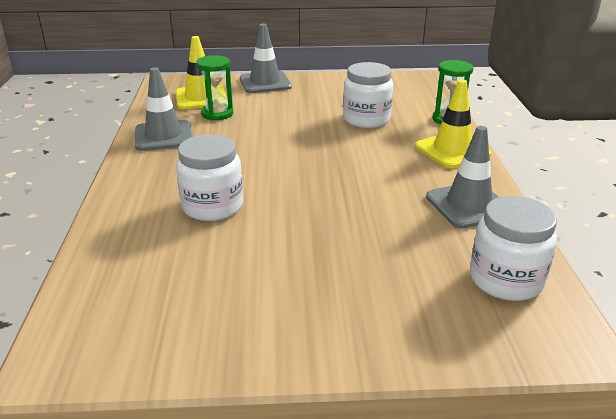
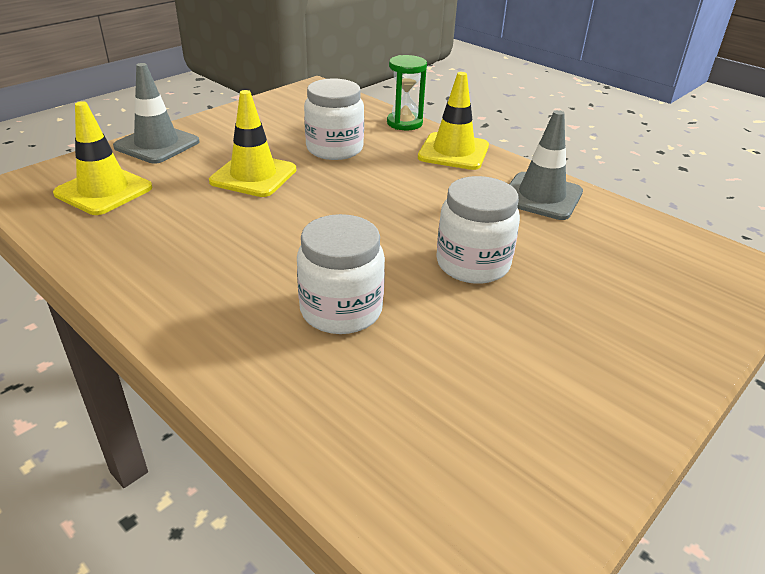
camera: 45 degrees left, 5 degrees up
grey traffic cone [135,67,192,151] -> none
green hourglass [196,55,233,121] -> none
white jar [470,196,557,301] -> white jar moved to [436,176,520,284]
none -> yellow traffic cone [209,90,296,197]

